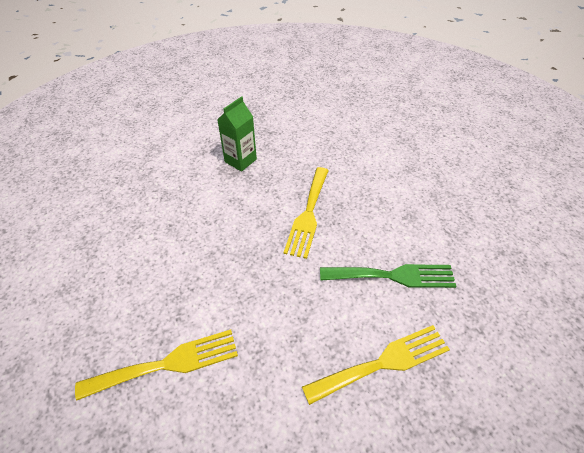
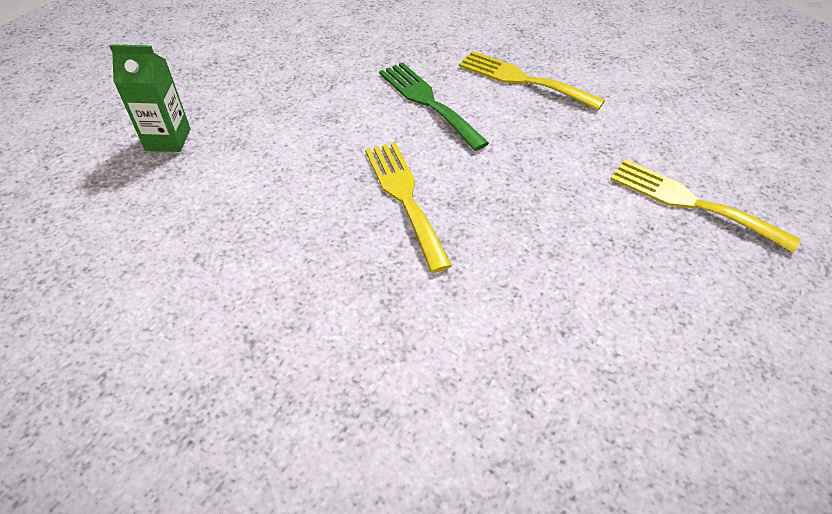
camera: 125 degrees left, 0 degrees up
green carton [217,96,257,172] -> green carton moved to [110,44,190,152]
yellow fork [284,167,329,259] -> yellow fork turned 90 degrees counterclockwise [365,142,452,273]

